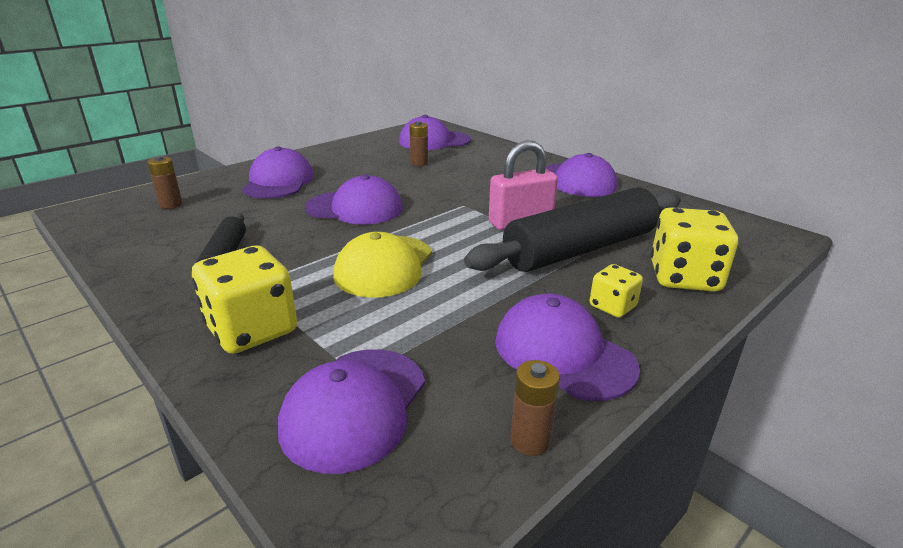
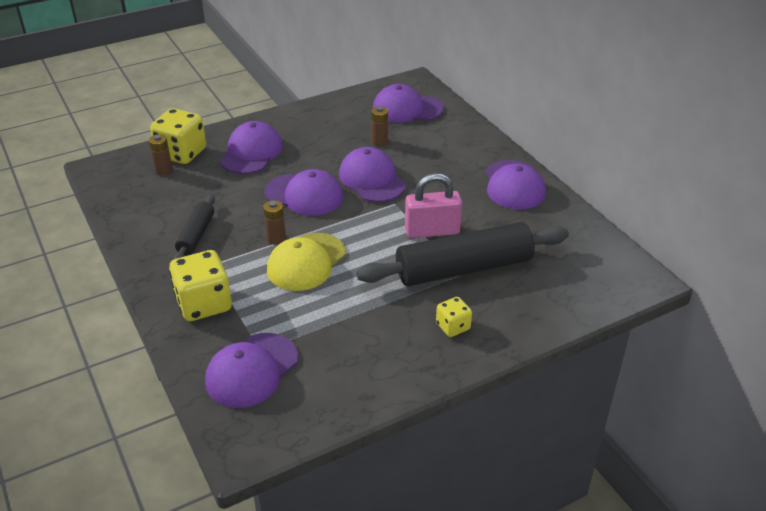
camera: 15 degrees right, 10 degrees up
purple cap [495,294,640,401] -> purple cap moved to [339,147,406,202]
brown battery [510,360,560,456] -> brown battery moved to [263,200,286,245]
yellow dice [651,207,738,292] -> yellow dice moved to [150,108,206,164]

